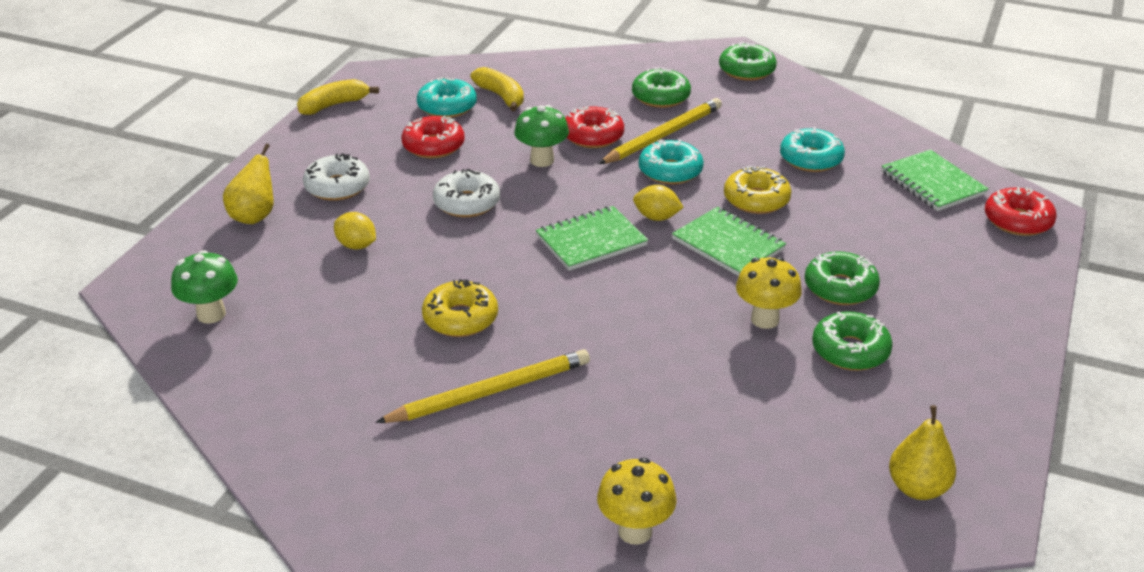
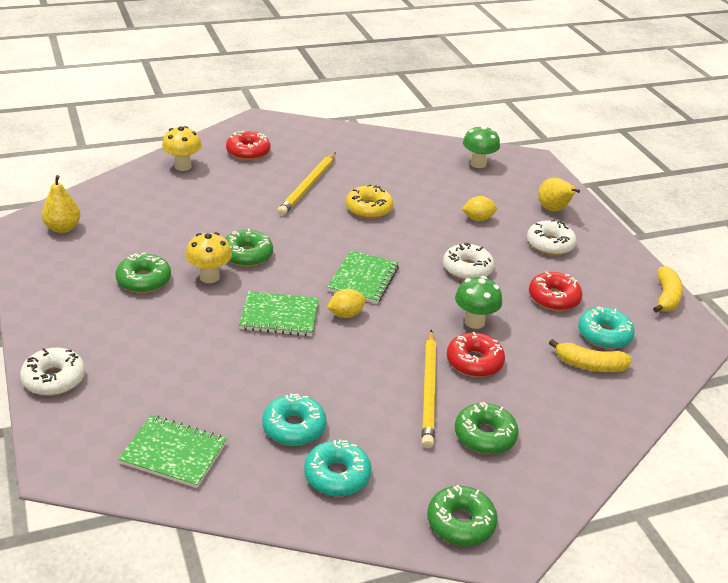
camera: 135 degrees right, 0 degrees up
turquoise donut [639,139,704,185] -> turquoise donut moved to [304,439,372,496]
yellow donut [724,166,791,214] -> none
green donut [805,251,880,305] -> green donut moved to [225,229,273,267]
red donut [985,187,1057,236] -> red donut moved to [226,131,270,160]
none -> white donut [20,348,85,396]

